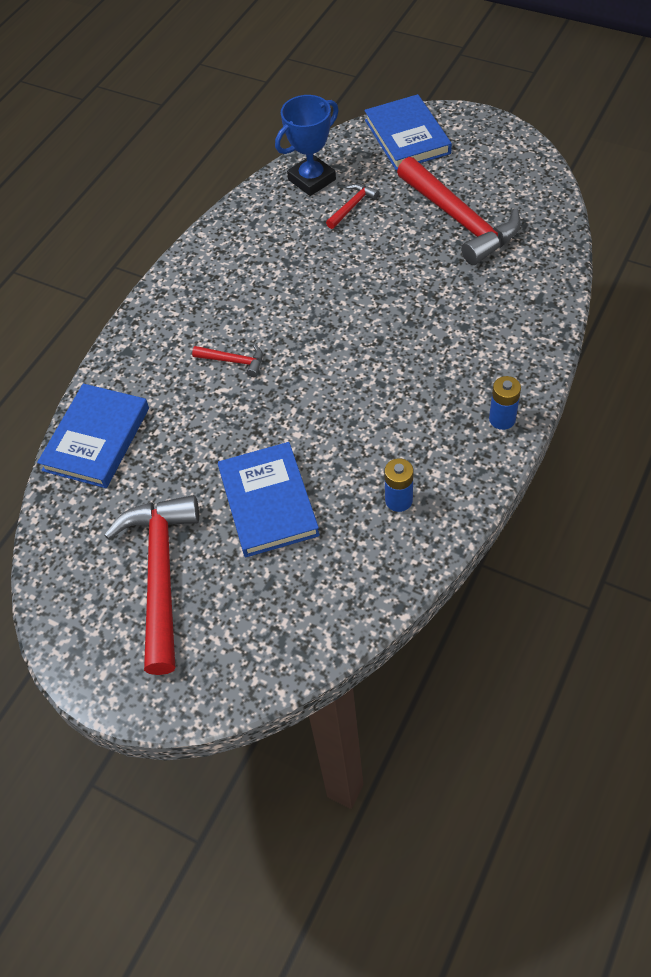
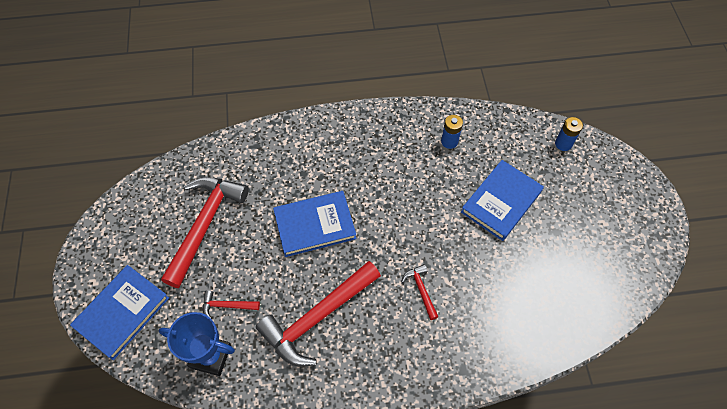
camera: 130 degrees left, 5 degrees up
blue book [37,384,149,488] -> blue book moved to [273,191,356,257]
red hammer [104,495,199,675] -> red hammer moved to [256,261,381,366]
blue battery [489,376,521,430] -> blue battery moved to [555,117,583,151]

